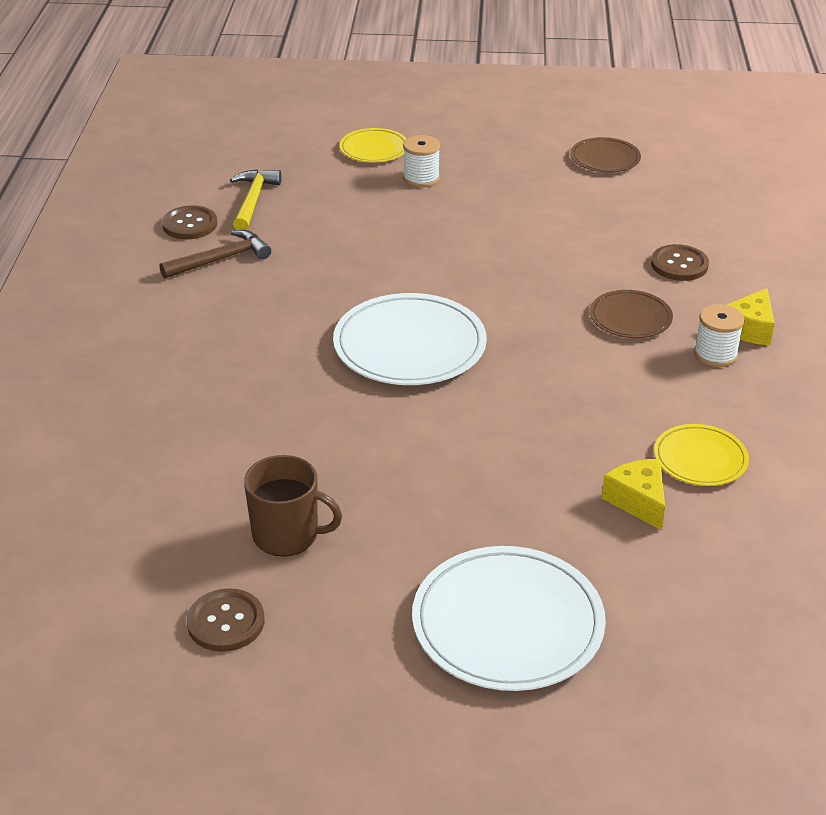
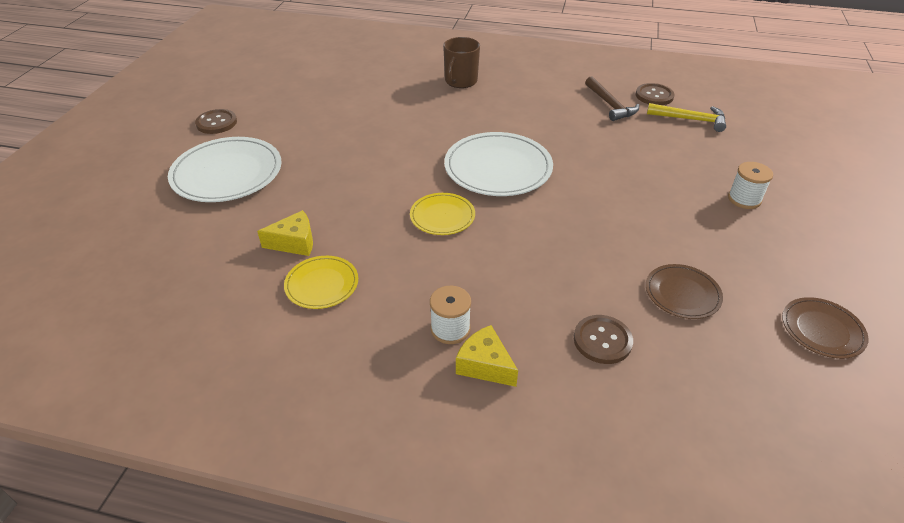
camera: 100 degrees right, 5 degrees up
brown button [187,588,265,652] -> brown button moved to [195,109,237,134]
brown mug [244,455,342,556] -> brown mug moved to [443,37,480,88]
yellow plate [339,128,407,162] -> yellow plate moved to [410,193,475,235]
brown plate [590,290,673,338] -> brown plate moved to [646,264,723,319]

